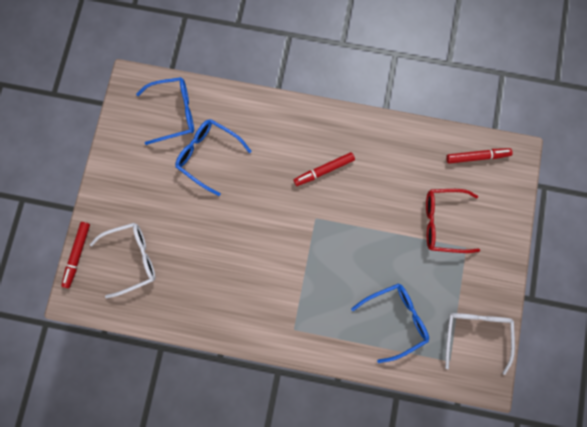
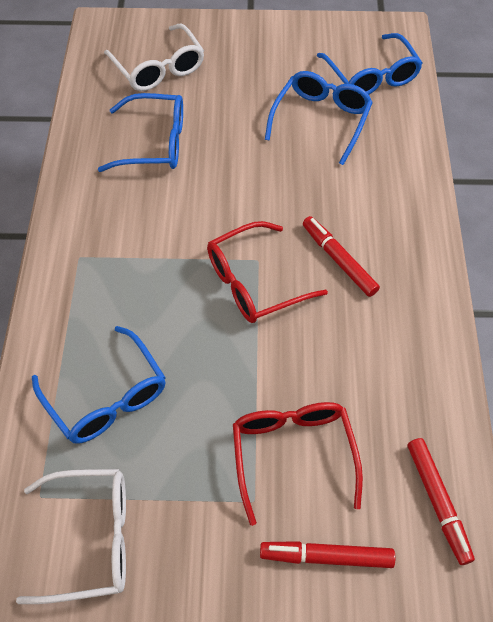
camera: 80 degrees right, 20 degrees down
red marker [61,222,90,288] -> red marker moved to [260,541,395,568]
none -> blue glasses [98,93,183,172]
none -> red glasses [207,221,328,323]

